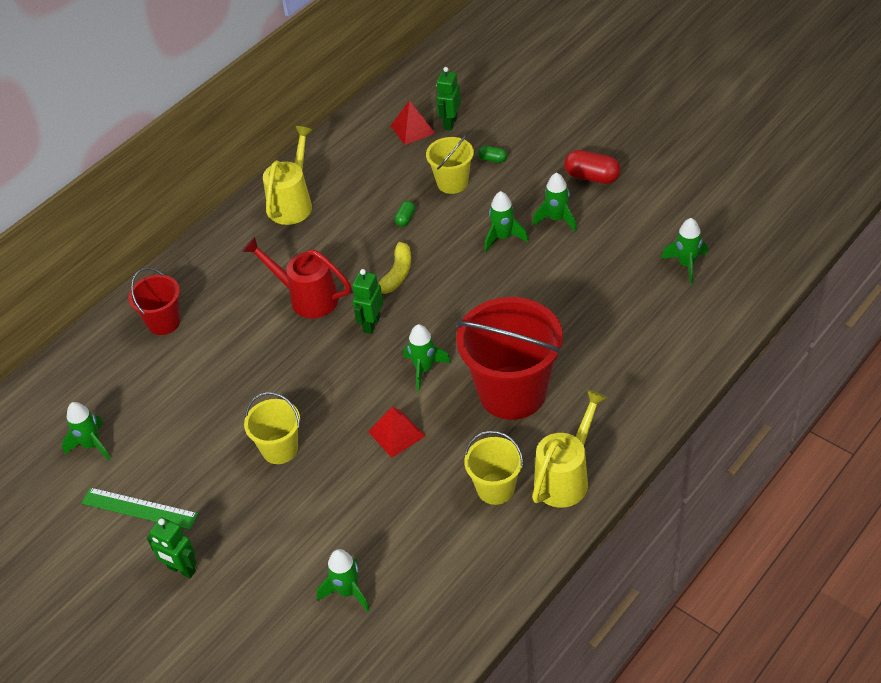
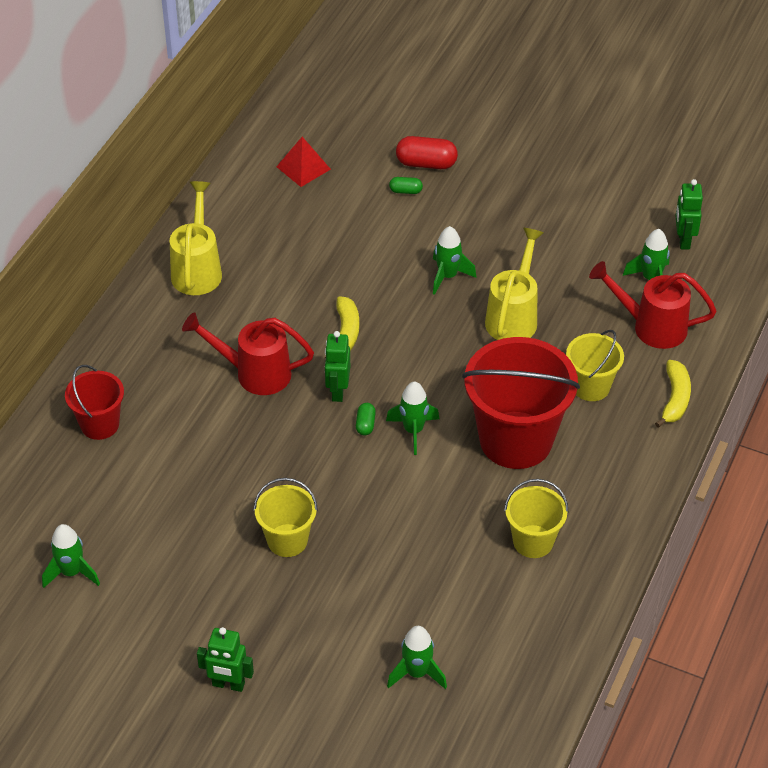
camera: 20 degrees left, 0 degrees up
green ruler [81,487,198,530] -> none
red pyramid [368,407,425,458] -> none
green capsule [395,201,415,227] -> green capsule moved to [356,403,376,435]
yellow bucket [426,134,474,194] -> yellow bucket moved to [566,330,624,401]
green robot [436,67,461,130] -> green robot moved to [675,179,703,250]
green rocket [532,172,577,232] -> none
yellow watering can [532,389,608,508] -> yellow watering can moved to [485,228,544,340]
red capsule [564,150,620,184] -> red capsule moved to [396,136,458,169]
none -> red watering can [589,261,716,349]
none -> yellow banana [655,360,691,428]

